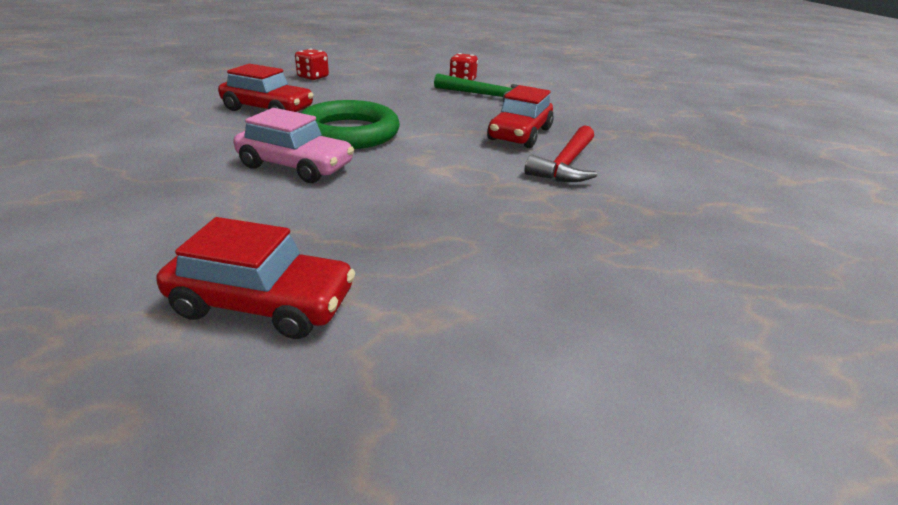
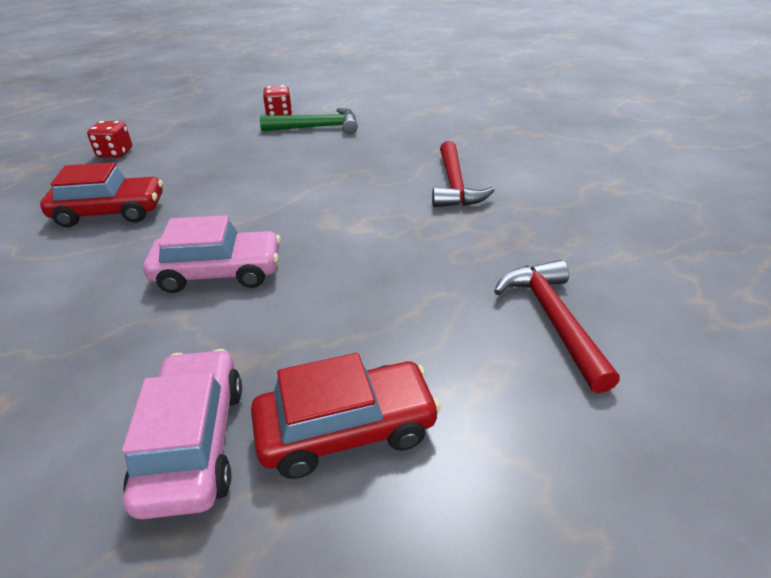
camera: 25 degrees left, 5 degrees up
green ring [301,100,400,149] -> none
red car [487,85,554,148] -> none
none -> pink car [122,349,242,519]
none -> red hammer [494,260,620,393]

